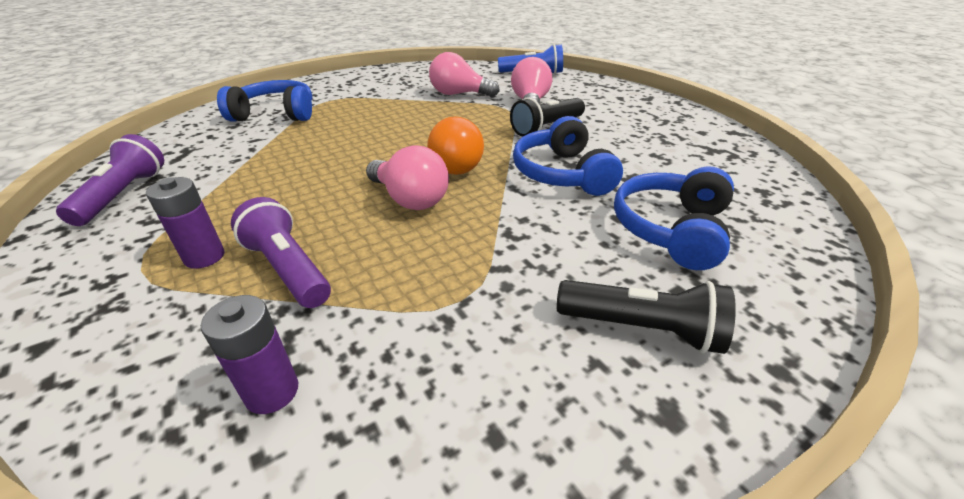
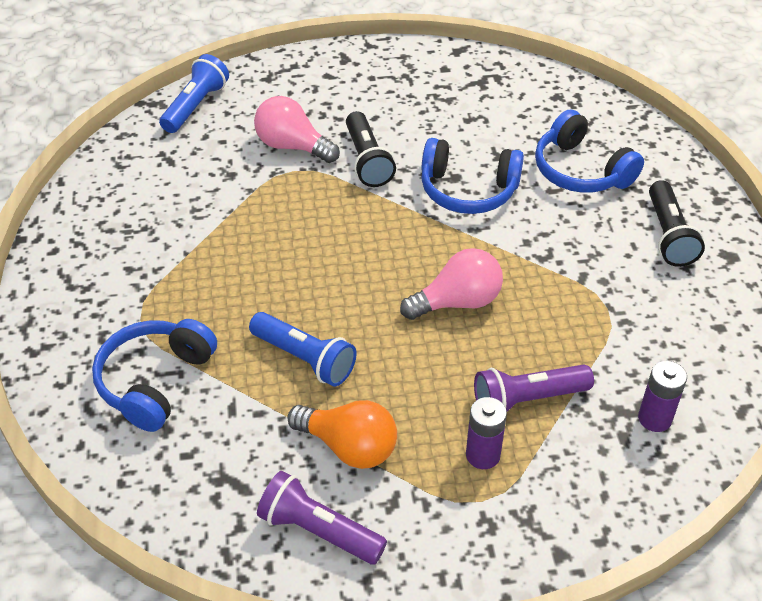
camera: 65 degrees left, 10 degrees up
orange light bulb [427,116,484,175] -> orange light bulb moved to [287,400,397,469]
pink light bulb [429,52,500,97] -> none
black flashlight [557,280,736,354] -> black flashlight turned 135 degrees clockwise [649,180,705,267]
none -> blue flashlight [249,312,357,386]

